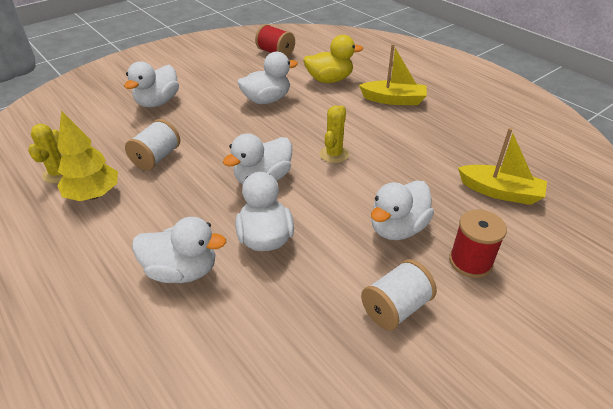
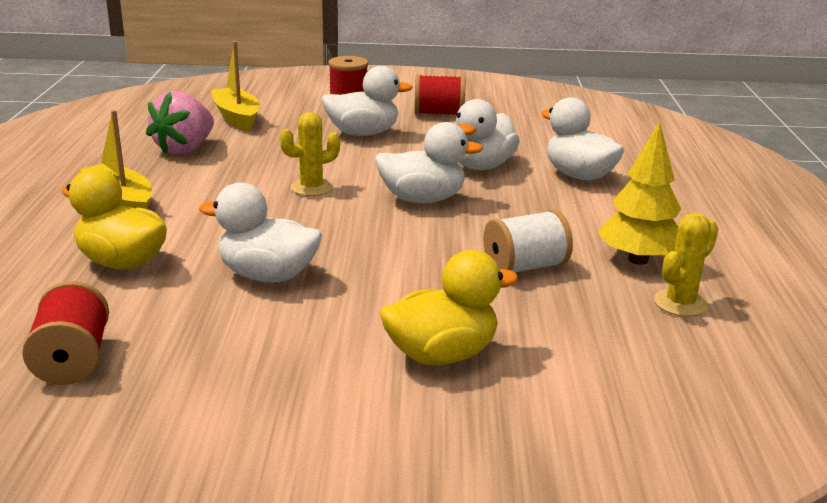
camera: 140 degrees left, 15 degrees down
white duck [124,62,179,107] -> yellow duck [380,250,518,365]
white spool [361,259,437,331] -> red spool [414,74,465,115]
none -> pink strawberry [146,91,214,154]

